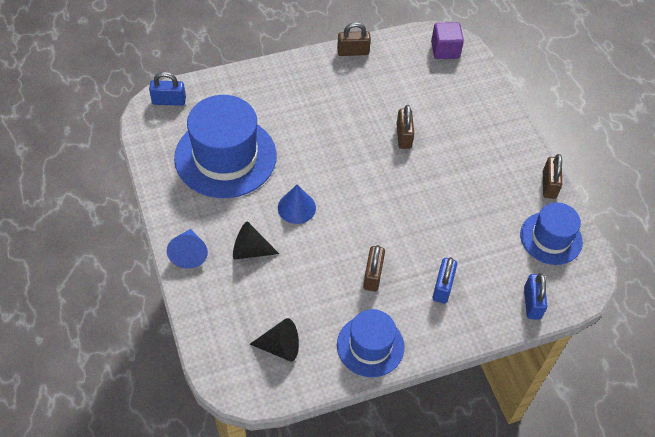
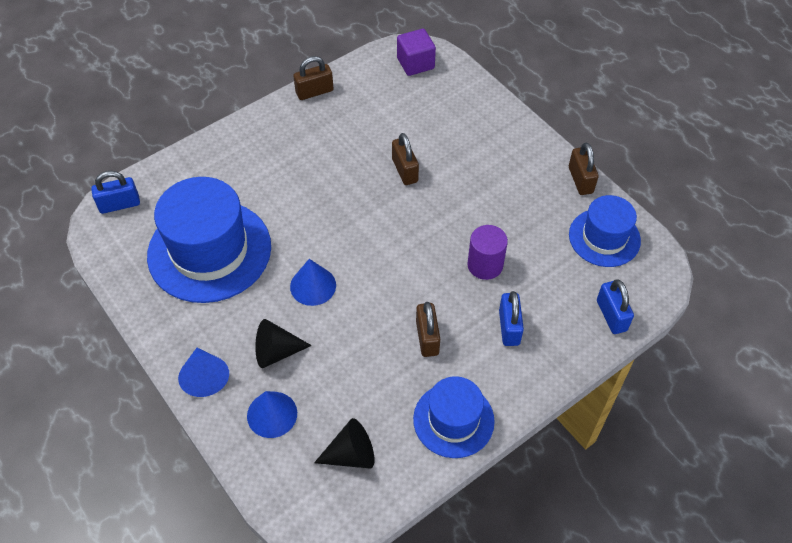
camera: 15 degrees left, 0 degrees up
none -> blue cone [247,391,297,438]
none -> purple cylinder [468,225,508,280]

